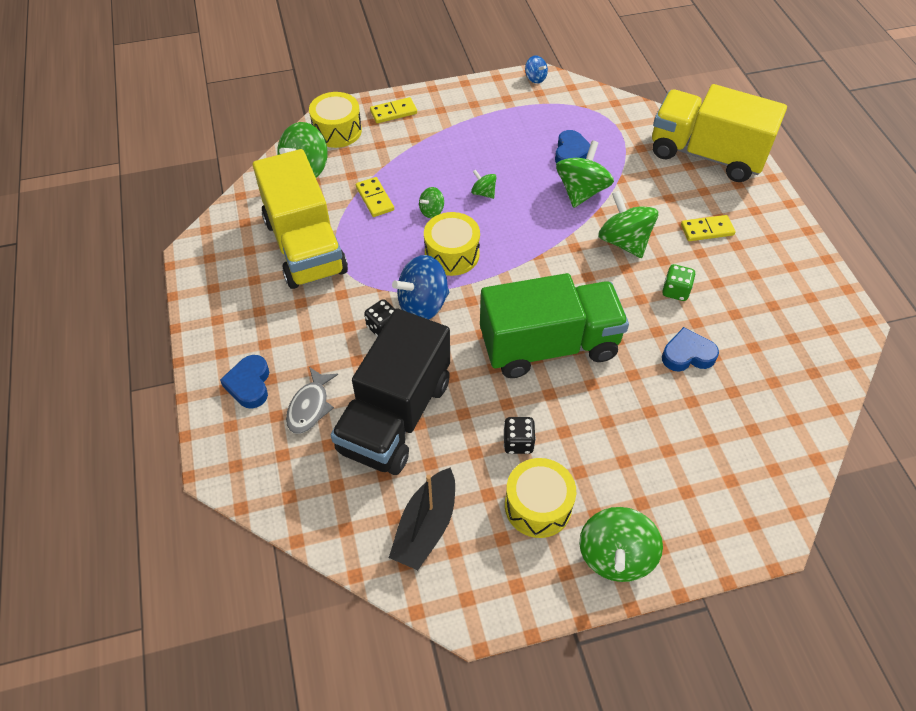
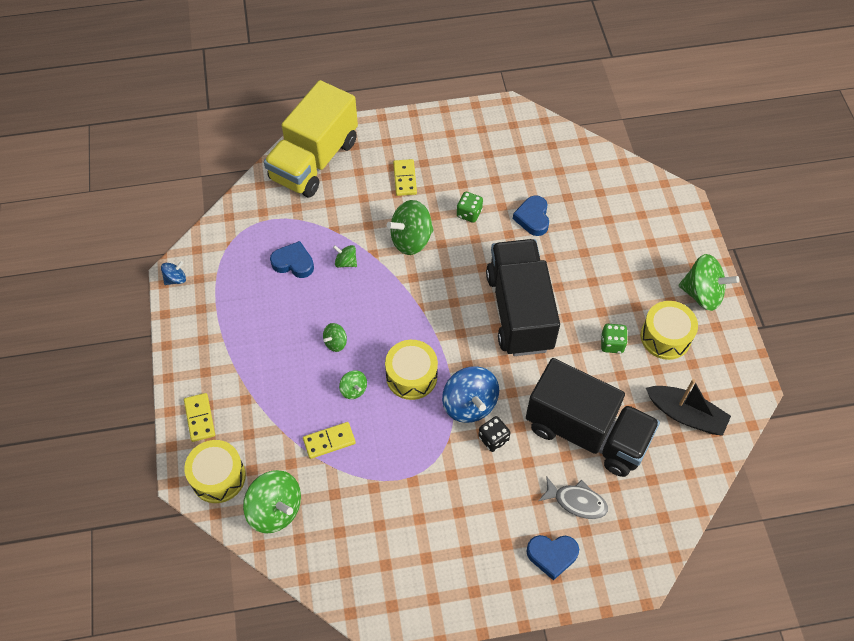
camera: 85 degrees left, 5 degrees up
yellow truck [253,149,348,289] -> none
green truck [480,273,629,378] -> black truck [486,239,560,356]
black dice [504,417,536,454] -> green dice [601,324,628,353]
green spinning top [556,140,614,208] -> green spinning top [333,245,357,268], size x0.51

